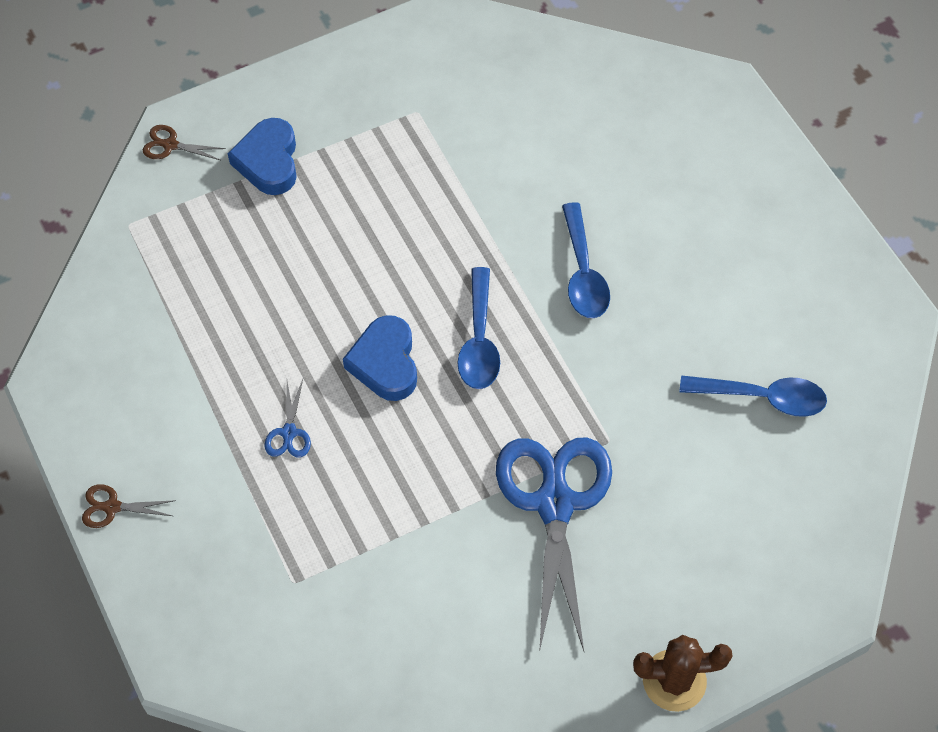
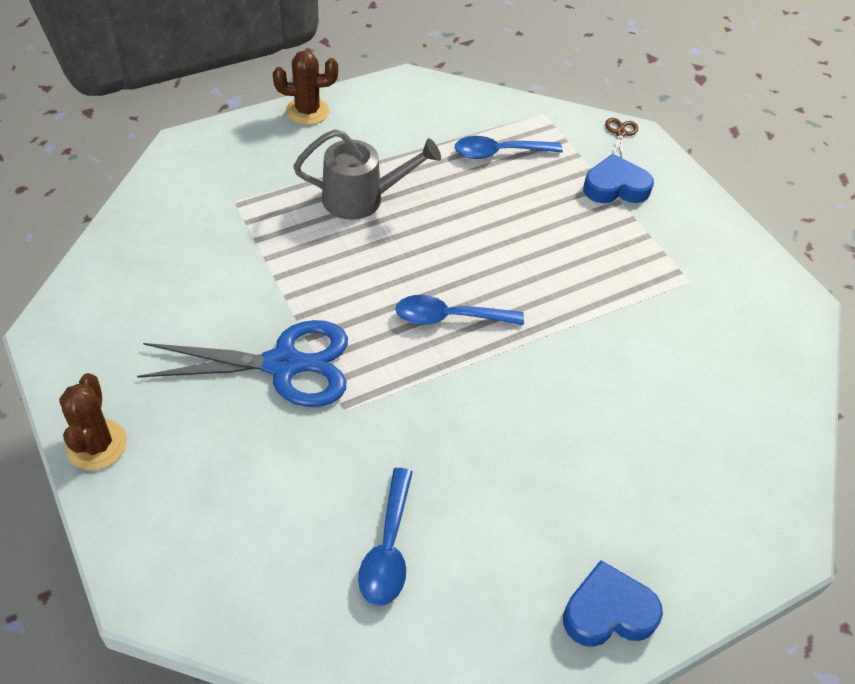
camera: 85 degrees right, 10 degrees down
brown scissors [82,484,176,528] -> brown cactus [273,51,338,125]
blue scissors [264,379,311,458] -> grey watering can [293,129,441,220]
blue heart [343,315,417,401] -> blue heart moved to [563,560,663,647]
blue spoon [562,202,610,318] -> blue spoon moved to [455,136,563,159]

